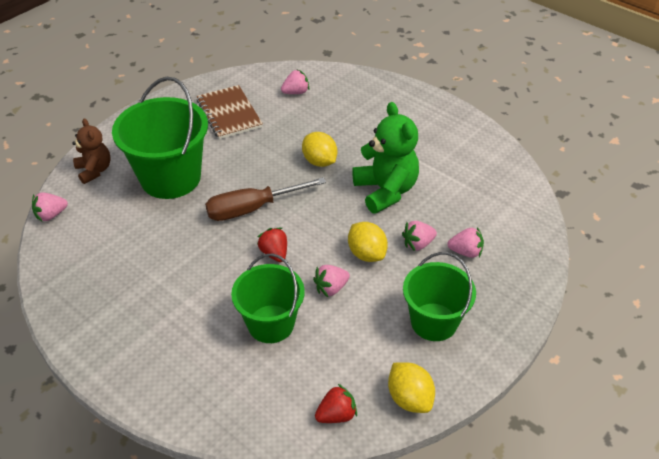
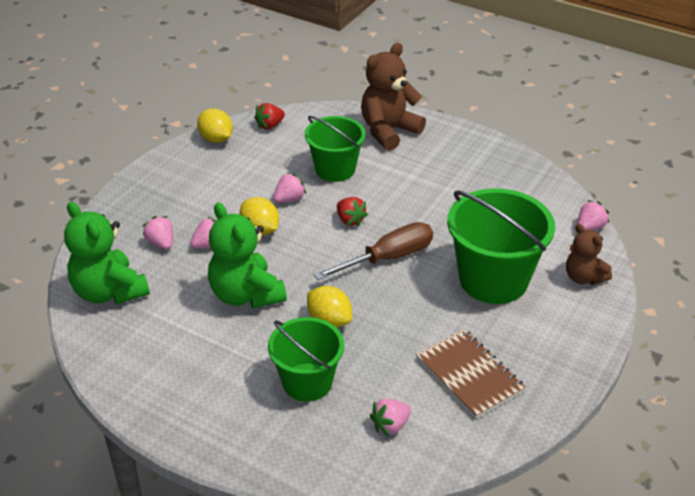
camera: 170 degrees right, 5 degrees down
green bucket [403,252,476,341] -> green bucket moved to [268,317,344,402]
pink strawberry [447,227,484,258] -> pink strawberry turned 60 degrees clockwise [143,216,173,249]
none -> green teddy bear [64,202,150,304]
none -> brown teddy bear [361,43,426,151]

